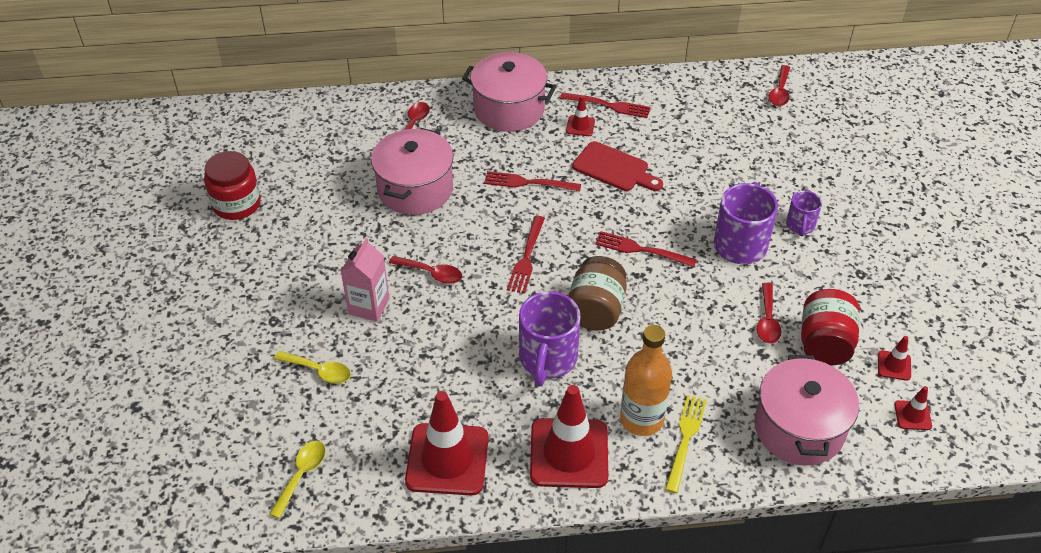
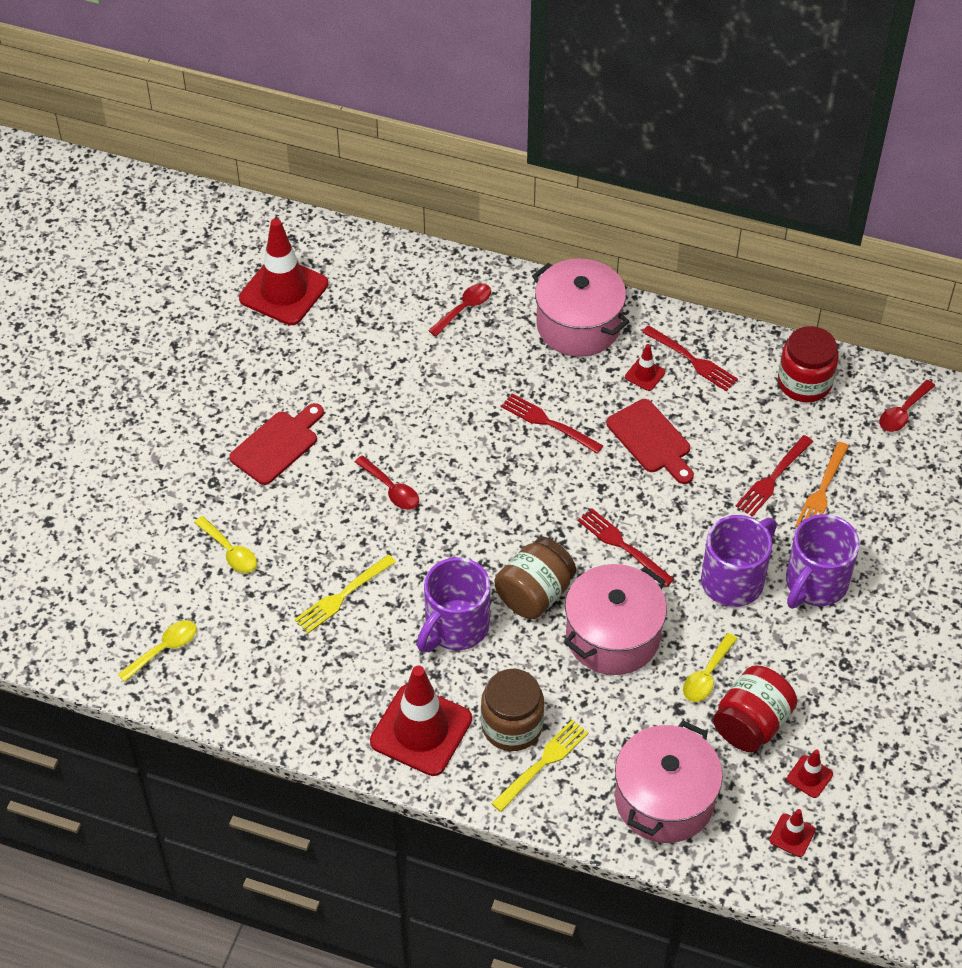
camera: 25 degrees right, 5 degrees up
red jar [204,151,261,220] -> red jar moved to [778,326,839,402]
pink carton [341,238,389,322] -> none
pink pot [371,128,453,215] -> pink pot moved to [564,564,667,675]
red traffic cone [405,391,489,495] -> red traffic cone moved to [239,218,328,325]
red fork [507,216,545,294] -> red fork moved to [736,435,813,517]
orange bottle [620,325,672,436] -> brown jar [481,669,544,751]
red spoon [757,283,781,344] -> yellow spoon [683,633,738,702]
purple mug [786,191,822,236] -> purple mug [786,514,860,608], size x1.82
none -> red cutting board [229,403,324,485]
none -> yellow fork [295,554,396,633]
none -> orange fork [795,442,849,527]

